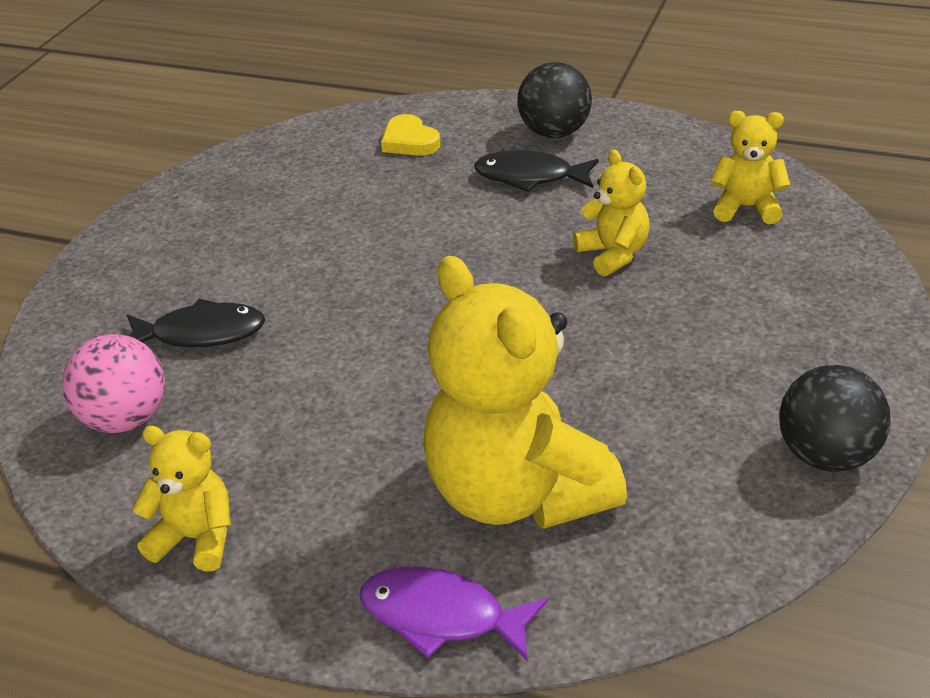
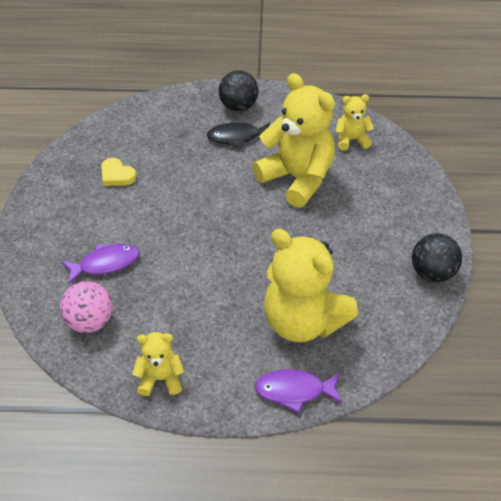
camera: 20 degrees left, 10 degrees up
black fish [127,299,265,347] -> purple fish [62,244,139,284]
yellow heart [381,114,440,156] -> yellow heart moved to [101,158,137,186]
yellow teddy bear [573,149,650,276] -> yellow teddy bear [253,73,335,208], size x2.03

